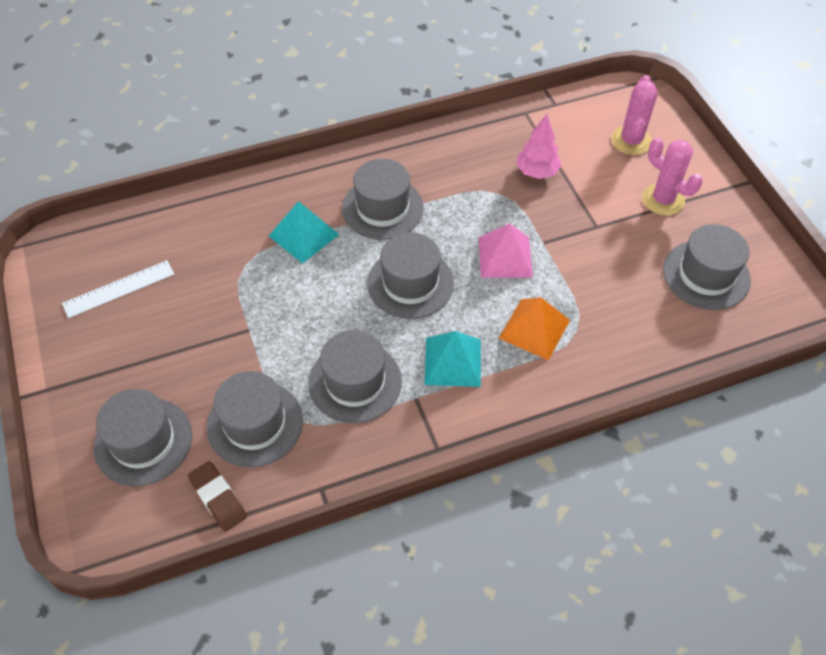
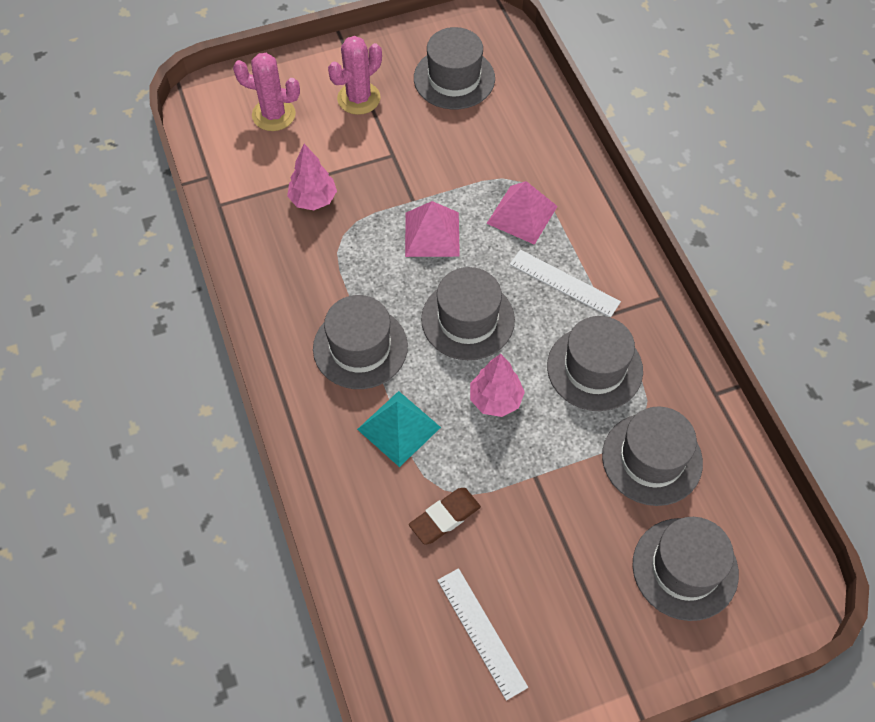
camera: 90 degrees left, 5 degrees up
brown eraser [188,461,247,532] -> brown eraser moved to [409,488,481,545]
turquoise pyramid [425,331,481,387] -> white ruler [510,250,621,317]
orange pyramid [499,297,570,361] -> pink pyramid [486,181,558,245]
none -> pink tree [470,354,525,417]

